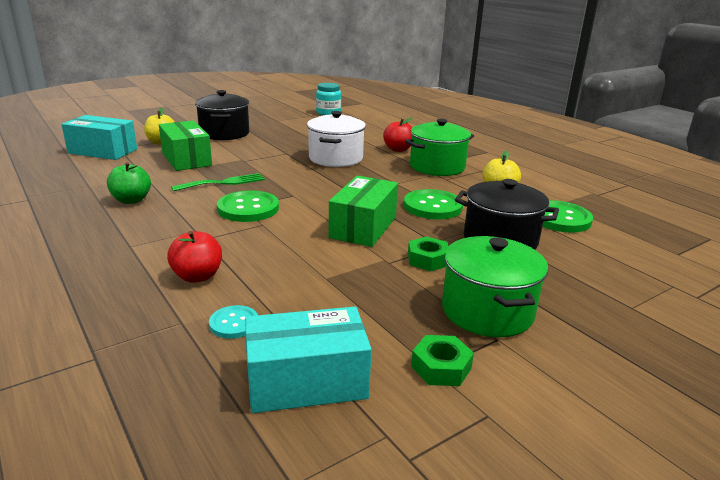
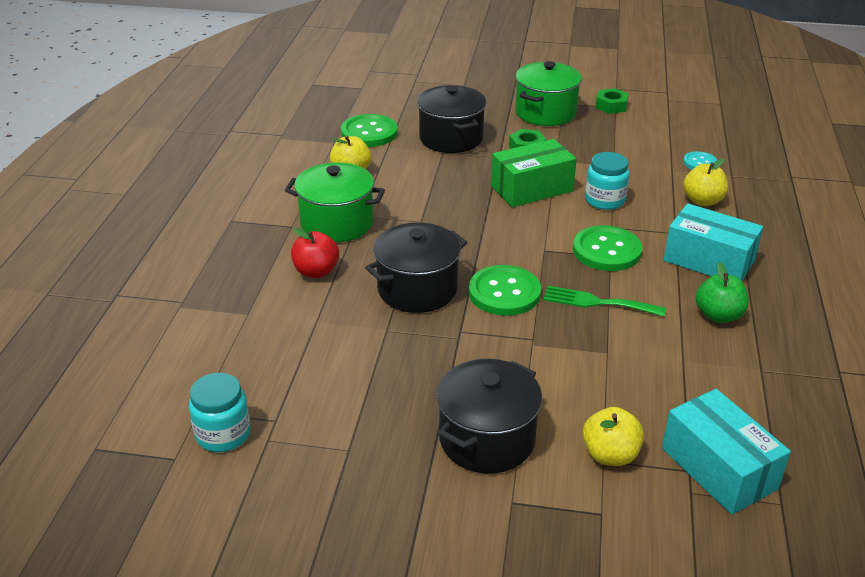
camera: 135 degrees left, 10 degrees up
green box [159,120,212,171] -> none
red apple [167,231,222,283] -> yellow apple [683,158,728,206]
turquoise box [245,307,372,413] -> turquoise box moved to [664,203,763,281]
white pot [307,111,366,167] -> black pot [365,222,467,313]
green button [404,189,463,219] -> green button moved to [469,265,541,316]
none -> turquoise jar [585,152,630,210]

